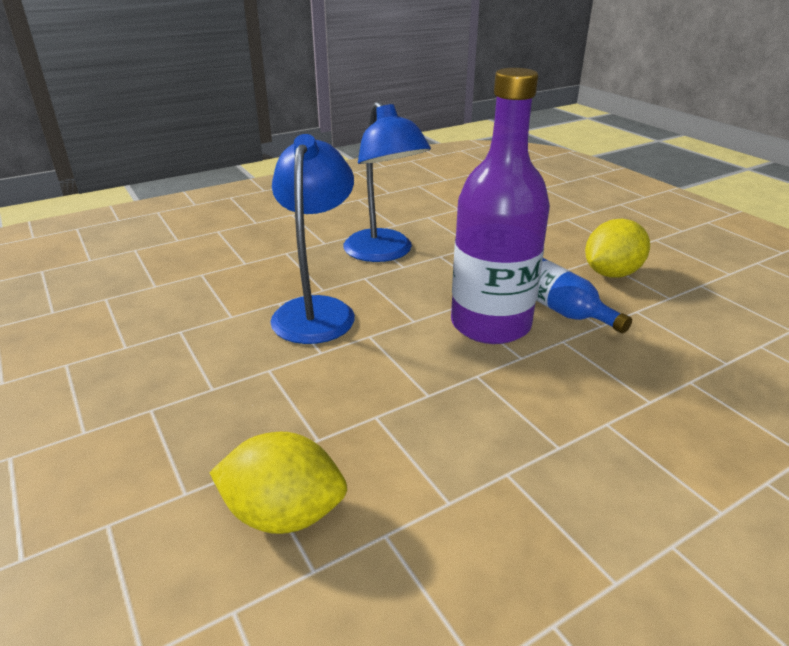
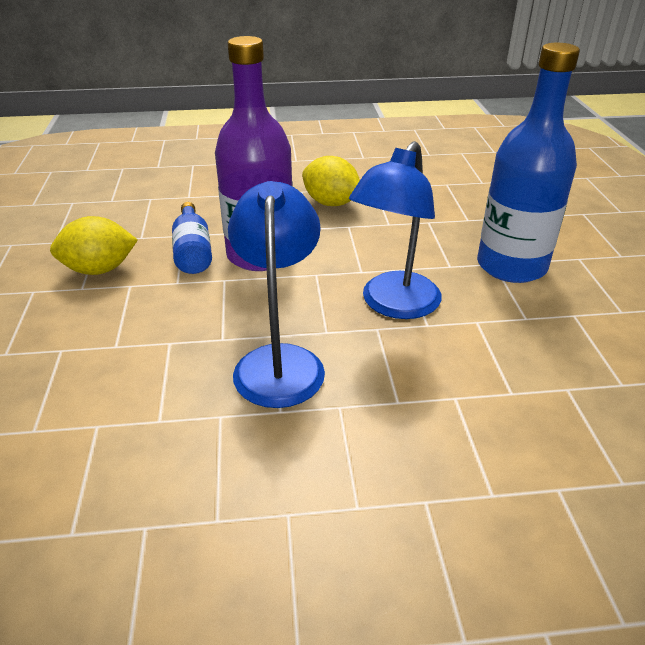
camera: 155 degrees left, 5 degrees up
yellow lemon [209,432,347,534] -> yellow lemon moved to [302,156,360,206]
none -> blue bottle [477,43,580,283]

